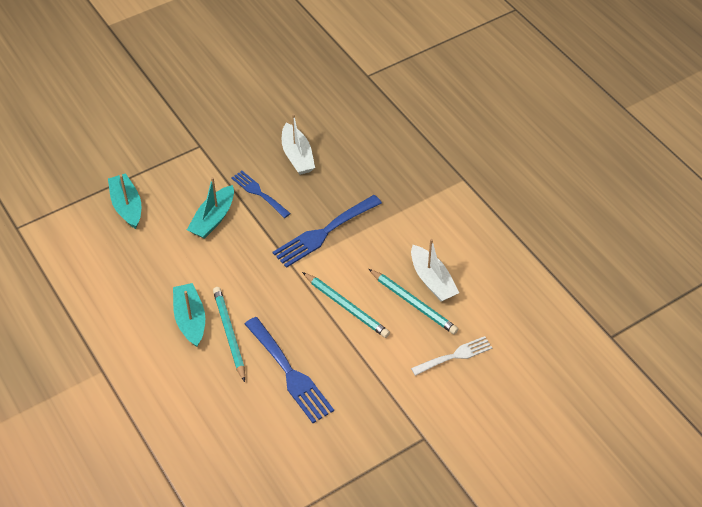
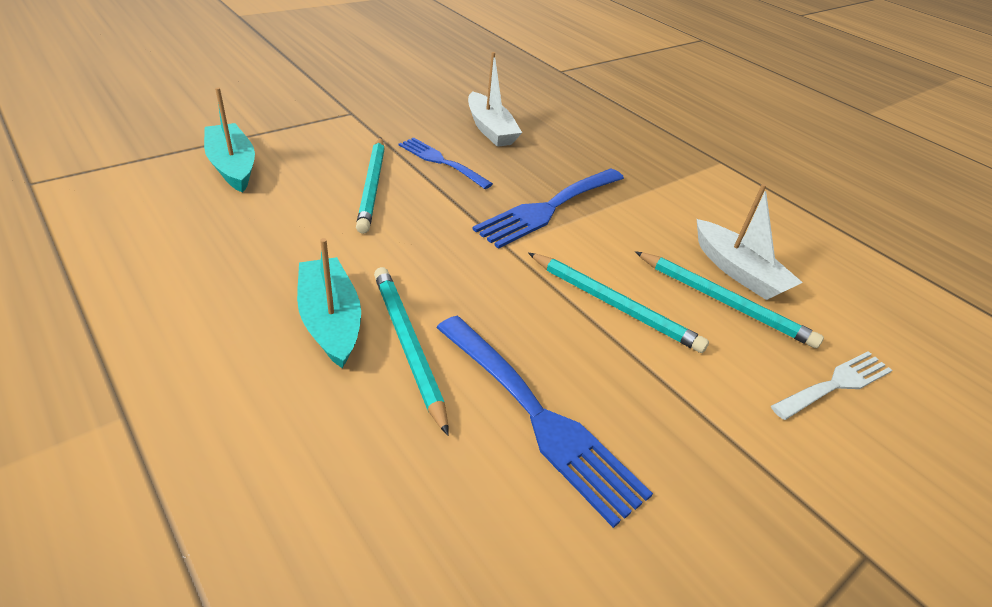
camera: 10 degrees left, 10 degrees down
turquoise boat [187,177,234,239] -> turquoise pencil [356,137,385,234]

